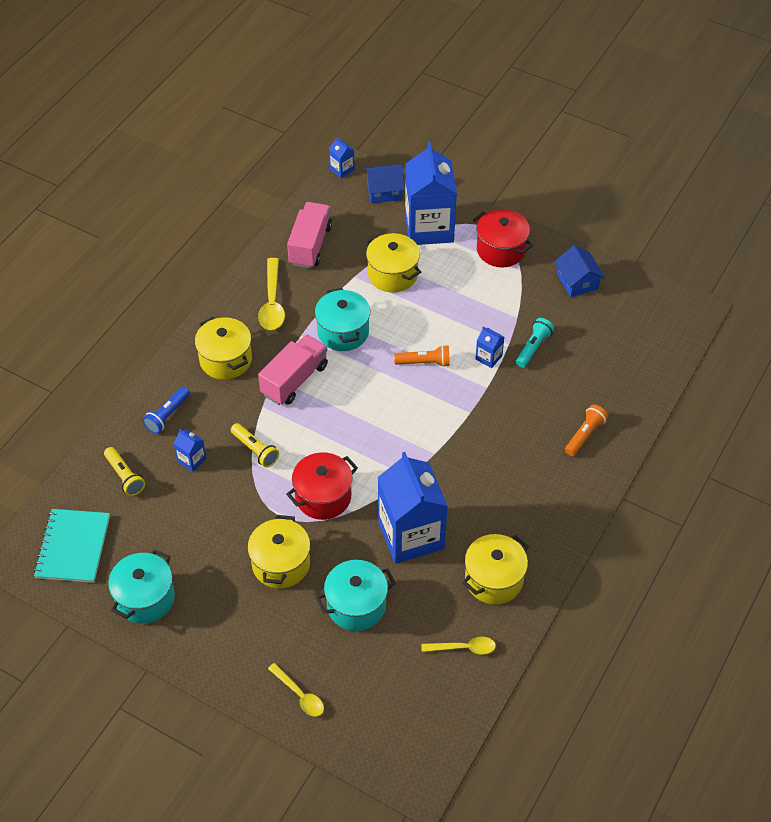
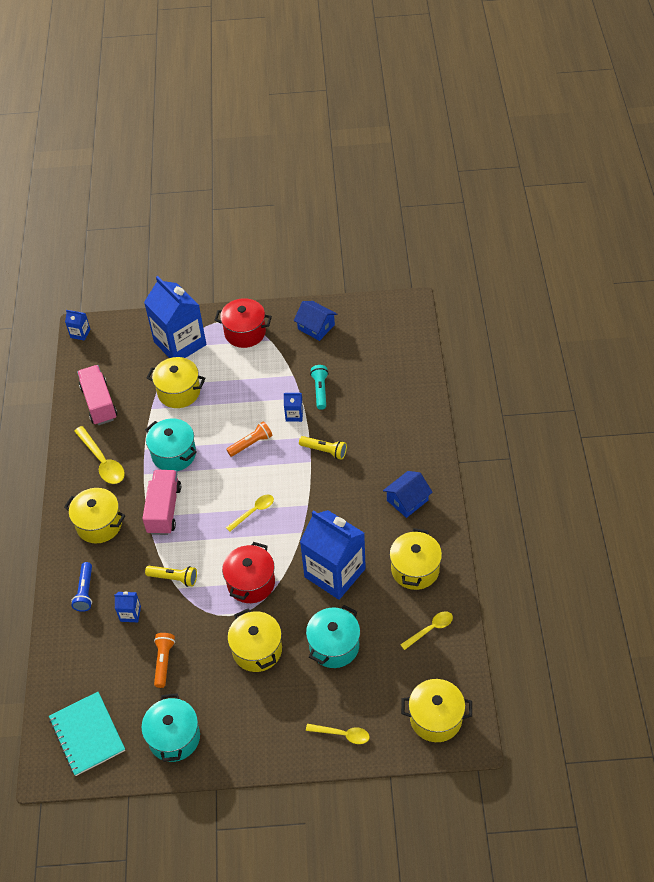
camera: 30 degrees left, 0 degrees up
yellow flashlight [104,447,145,496] -> yellow flashlight moved to [299,436,347,460]
blue house [364,164,405,203] -> blue house moved to [383,471,433,518]
orange flashlight [565,405,608,456] -> orange flashlight moved to [154,633,175,688]
none -> yellow spoon [226,495,274,532]
none -> yellow pot [401,679,472,742]

